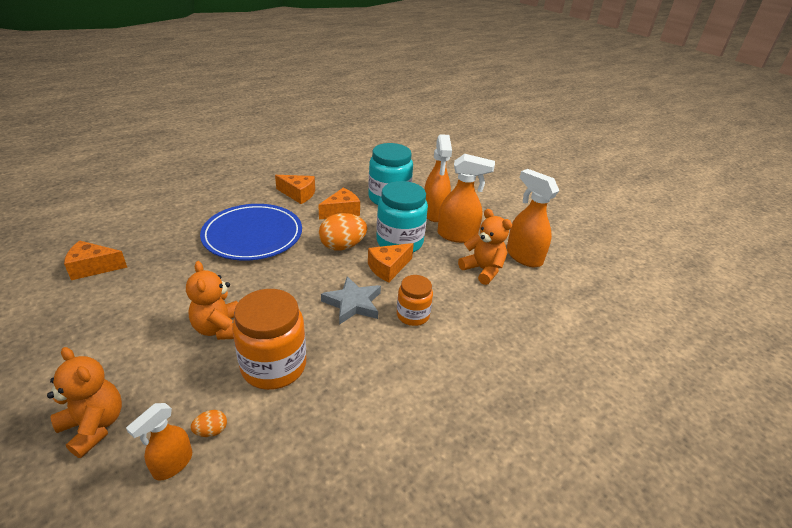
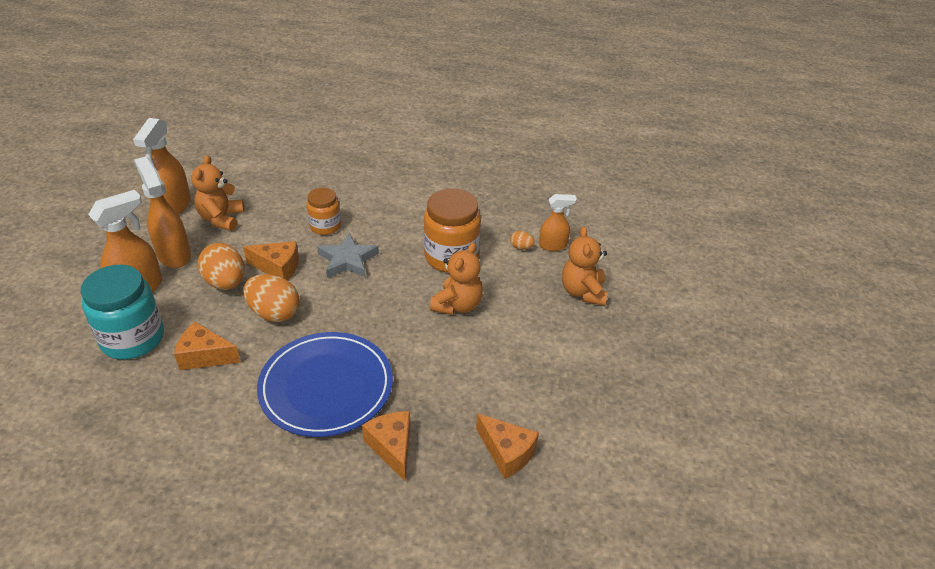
camera: 130 degrees left, 5 degrees up
orange cheese [275,175,315,204] -> orange cheese moved to [362,411,411,482]
turquoise jar [376,181,428,252] -> orange egg [198,243,245,290]

